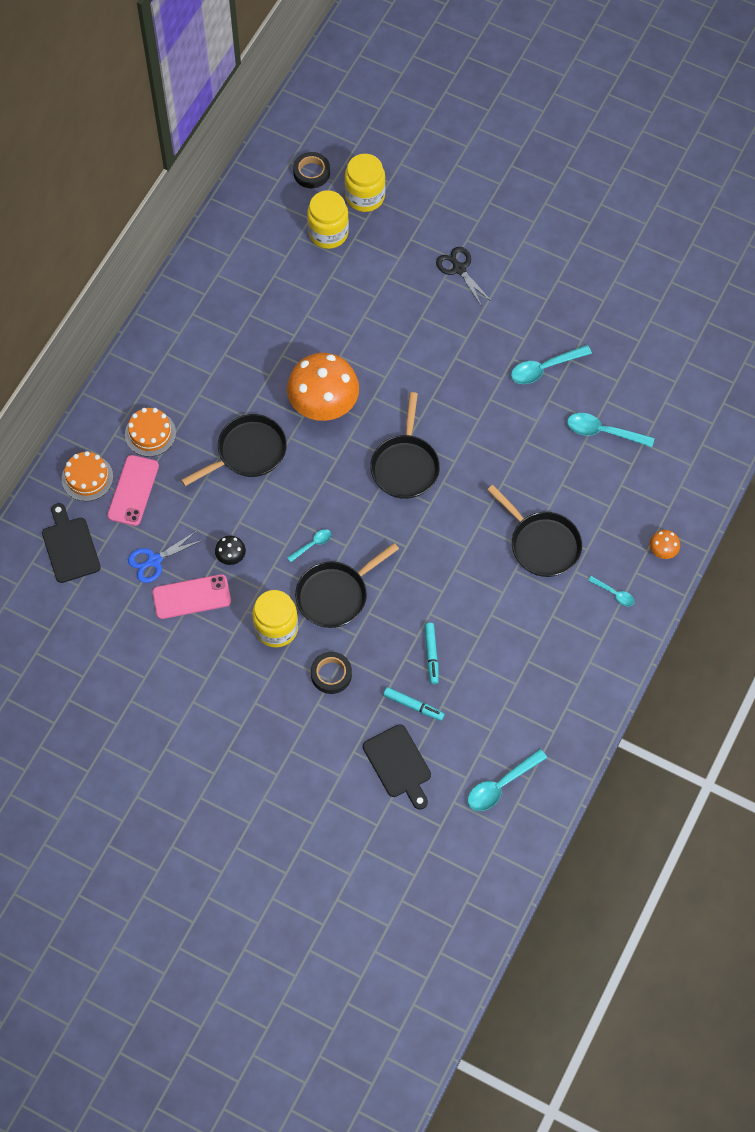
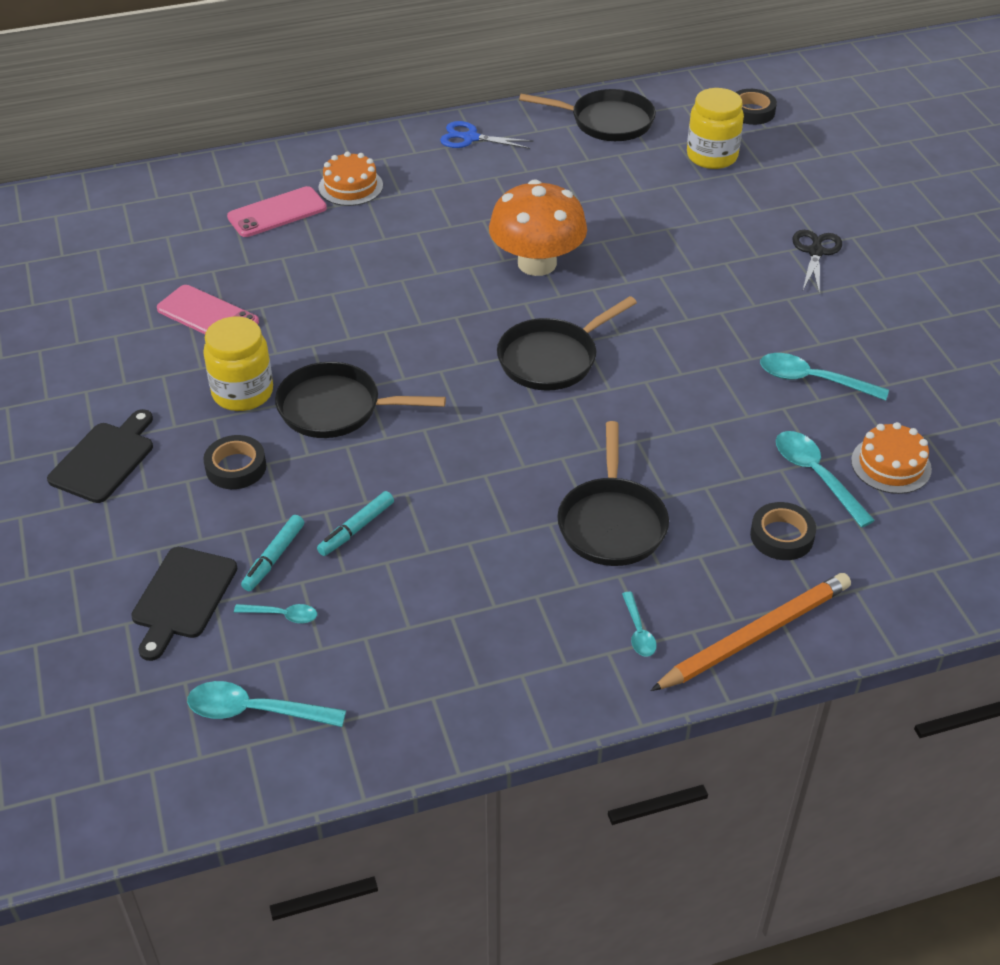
camera: 45 degrees right, 20 degrees down
black cutting board [42,503,101,583] -> black cutting board moved to [47,409,153,503]
orange cake [62,451,113,501] -> orange cake moved to [851,422,932,494]
blue scissors [128,530,203,583] -> blue scissors moved to [440,121,533,149]
black pan [181,414,287,486] -> black pan moved to [519,89,656,141]
black mushroom [215,536,246,565] -> none
turquoise spoon [287,529,331,562] -> turquoise spoon moved to [234,604,317,623]
yellow jar [345,154,385,212] -> none
turquoise marker [383,687,444,721] -> turquoise marker turned 45 degrees clockwise [241,515,304,591]
orange mushroom [650,530,680,559] -> orange pencil [650,573,851,691]
none -> black tape [750,502,816,560]

